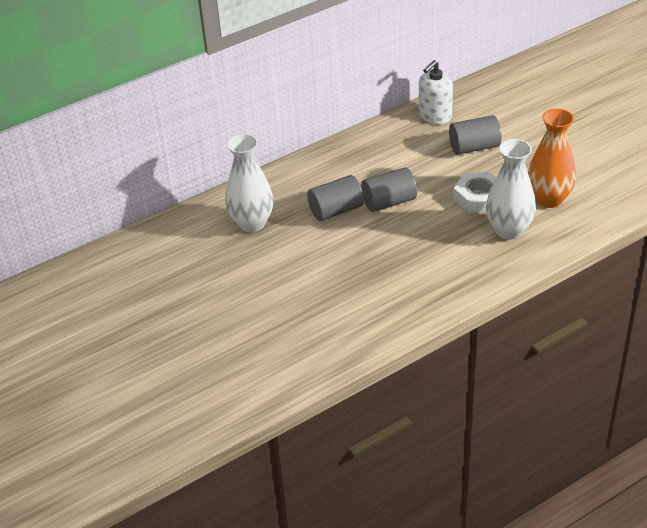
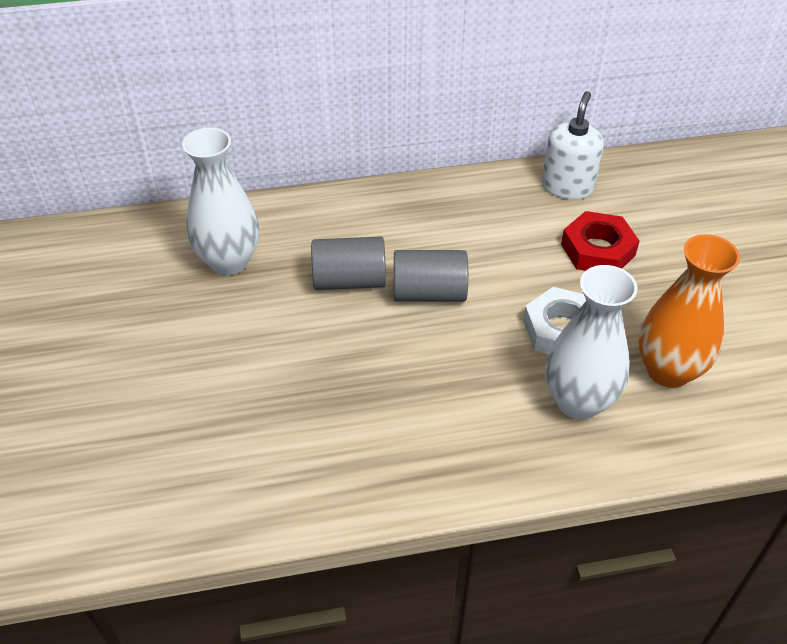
camera: 20 degrees right, 5 degrees up
white soap dispenser [418,60,453,124] -> white soap dispenser turned 135 degrees clockwise [542,91,604,199]
grey cylinder [449,115,502,154] -> red nut [561,211,640,271]

